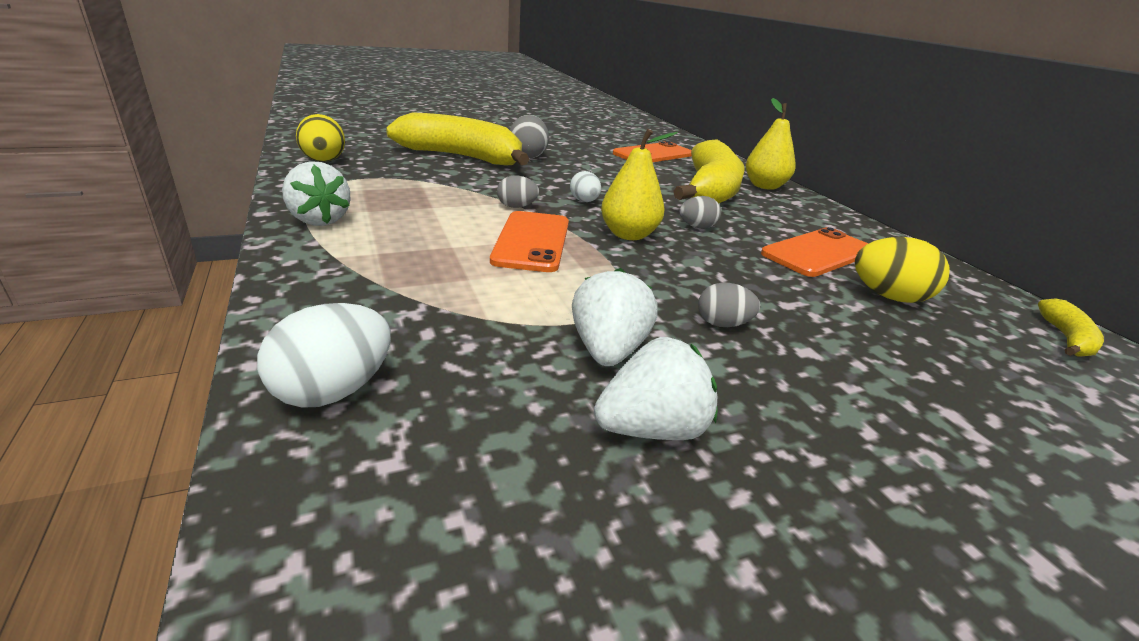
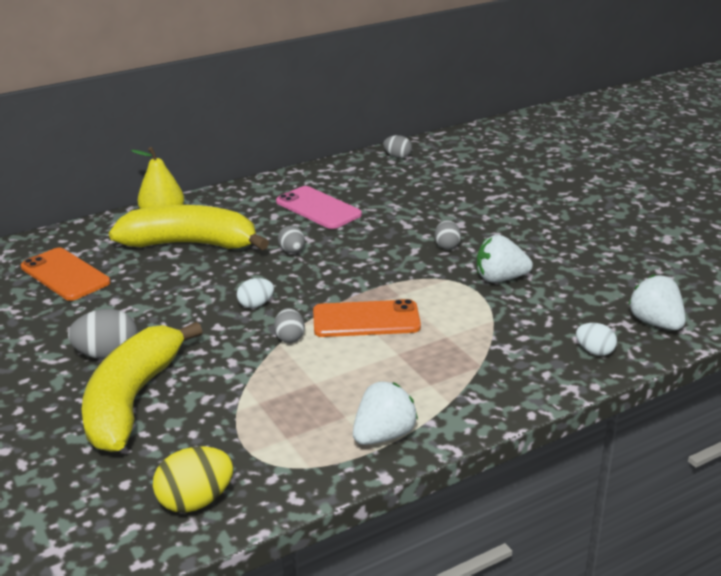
camera: 95 degrees left, 0 degrees up
white egg [257,303,391,408] -> white egg [576,323,617,356], size x0.62
white strawberry [594,337,717,440] -> white strawberry moved to [628,274,686,330]
yellow pear [601,129,678,240] -> none
orange phone [761,227,869,277] -> pink phone [276,186,362,229]
yellow egg [855,237,950,303] -> none
yellow banana [1038,298,1104,357] -> grey egg [383,135,412,158]

